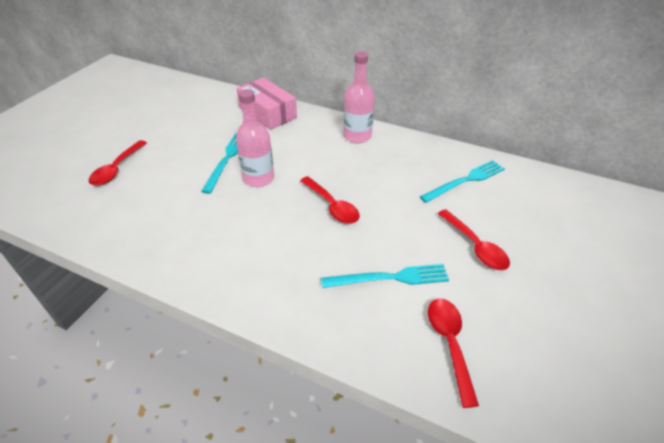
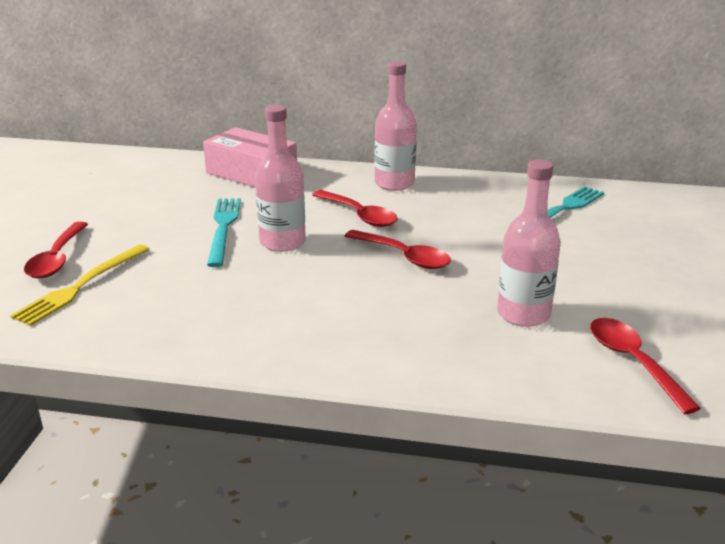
camera: 15 degrees left, 15 degrees down
turquoise fork [321,264,449,288] -> pink bottle [497,159,561,327]
red spoon [438,209,510,270] -> red spoon moved to [312,190,398,227]
none -> yellow fork [10,244,150,326]

